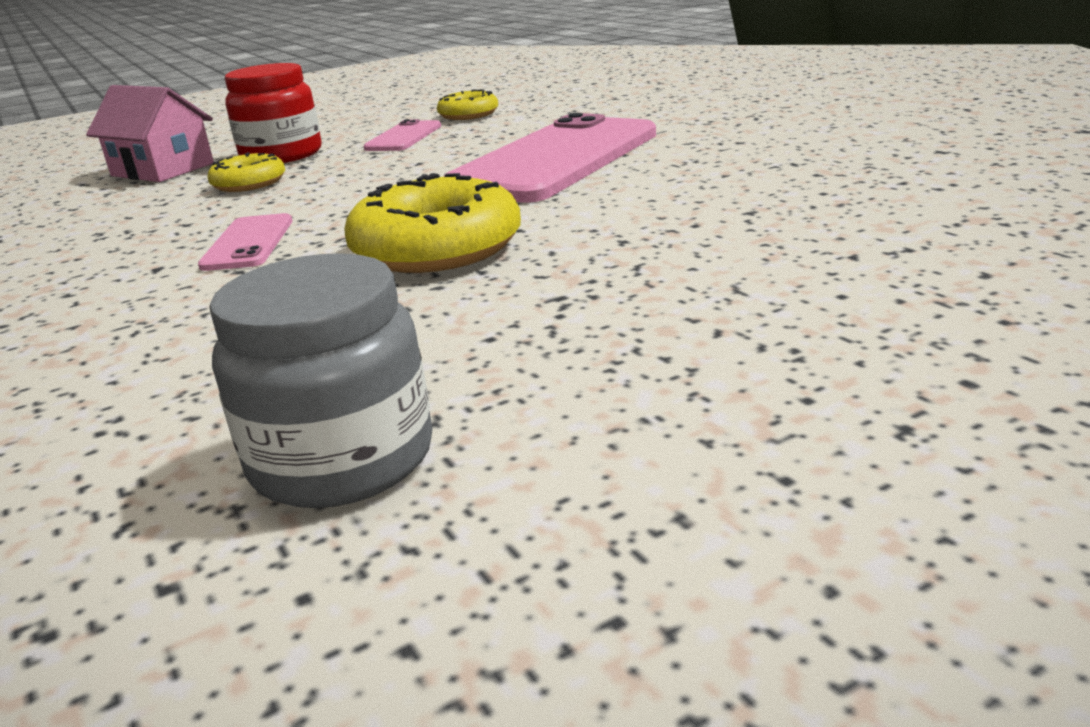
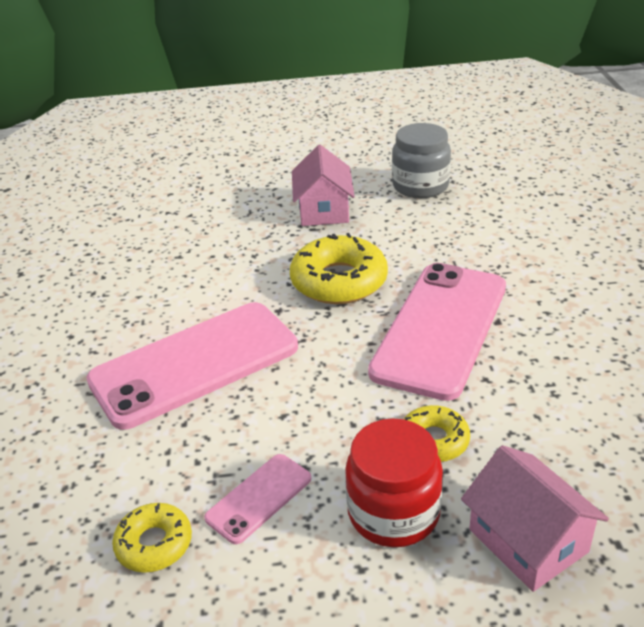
camera: 155 degrees left, 10 degrees up
pink phone [198,213,292,271] -> pink phone [368,263,506,401], size x2.20
none -> pink house [292,145,355,226]

